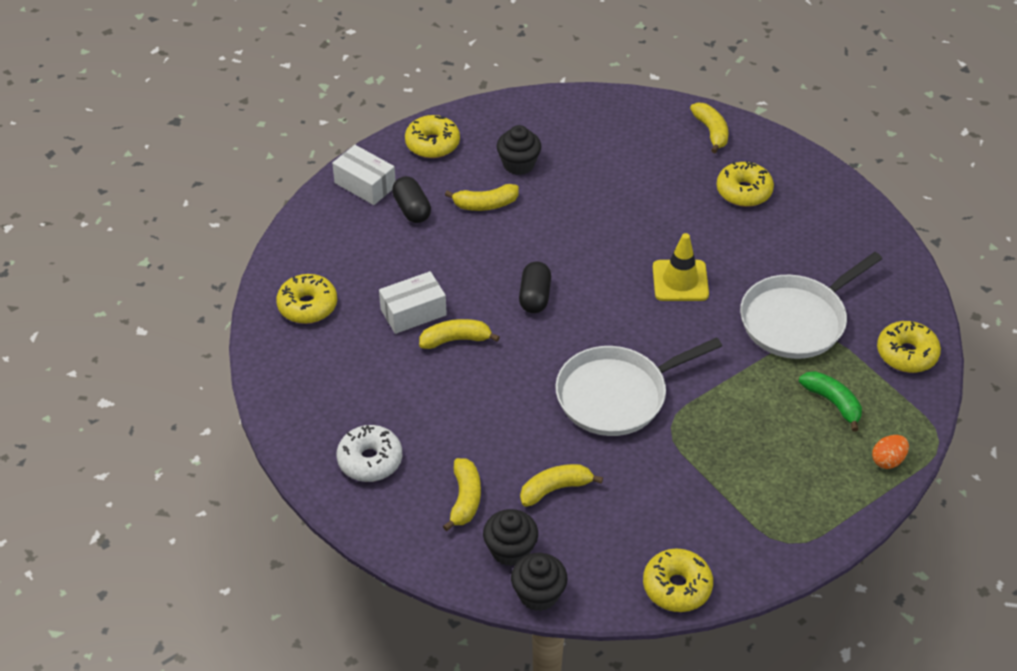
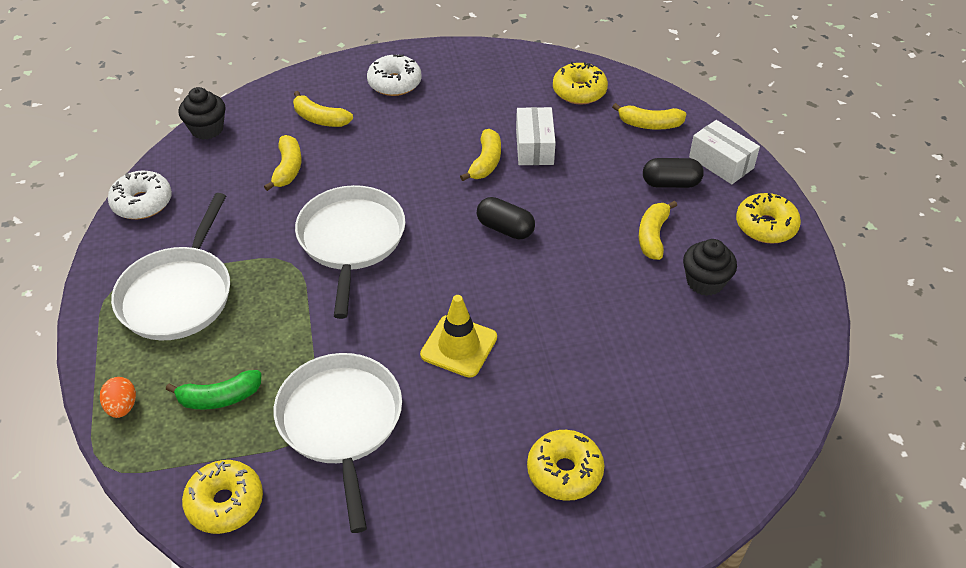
camera: 115 degrees right, 0 degrees up
white box [332,145,396,205] -> white box turned 75 degrees clockwise [689,120,760,184]
black cupcake [483,509,538,566] -> none
yellow donut [643,549,713,612] -> white donut [108,171,172,219]
yellow banana [690,103,728,153] -> yellow banana moved to [612,103,686,130]
none -> white pan [111,193,230,340]

